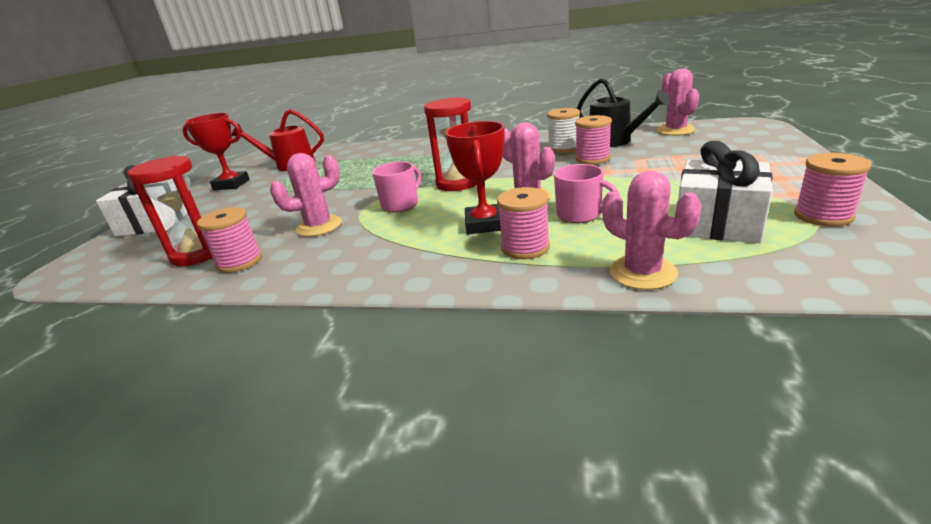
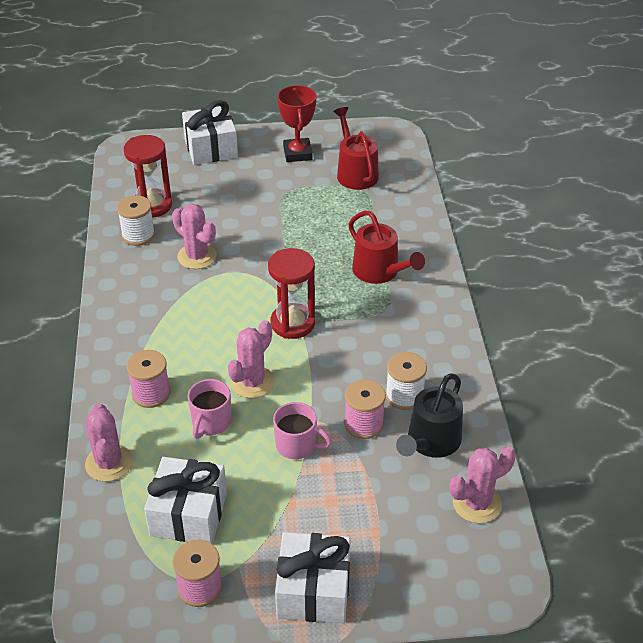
camera: 70 degrees right, 15 degrees up
pink spool [197,207,262,273] -> white spool [117,195,155,246]
pink mug [372,161,421,212] -> pink mug moved to [273,402,332,459]
red trophy [445,121,505,234] -> none
pink cactus [602,171,702,290] -> pink cactus turned 45 degrees counterclockwise [85,403,133,482]
none -> white gift [275,532,351,623]
none -> red watering can [348,211,425,284]

